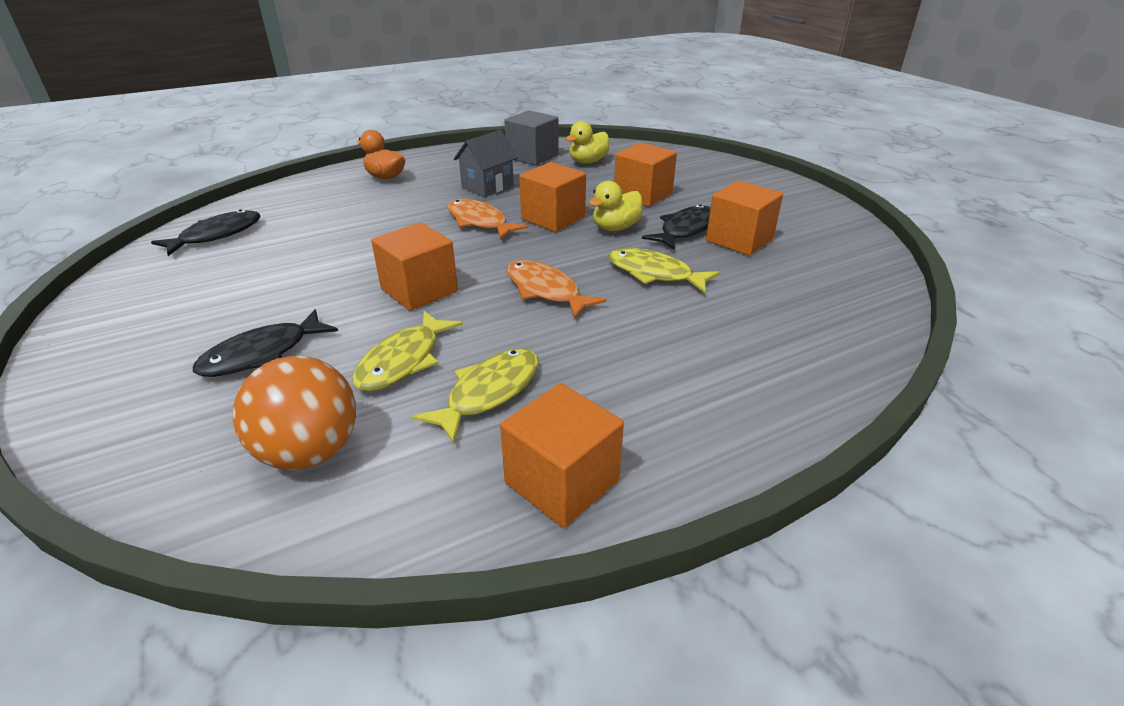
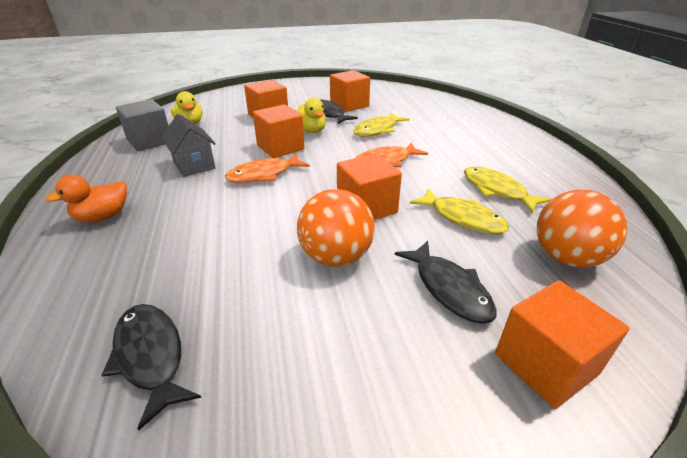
camera: 75 degrees left, 0 degrees up
orange cube [500,383,624,528] -> orange cube moved to [495,280,630,409]
none -> orange ball [297,189,375,267]

